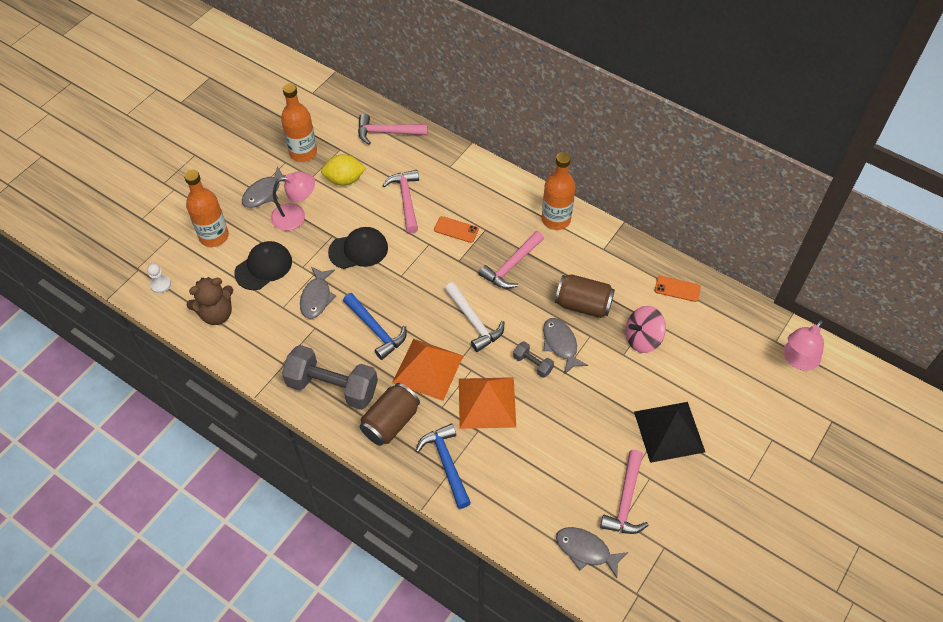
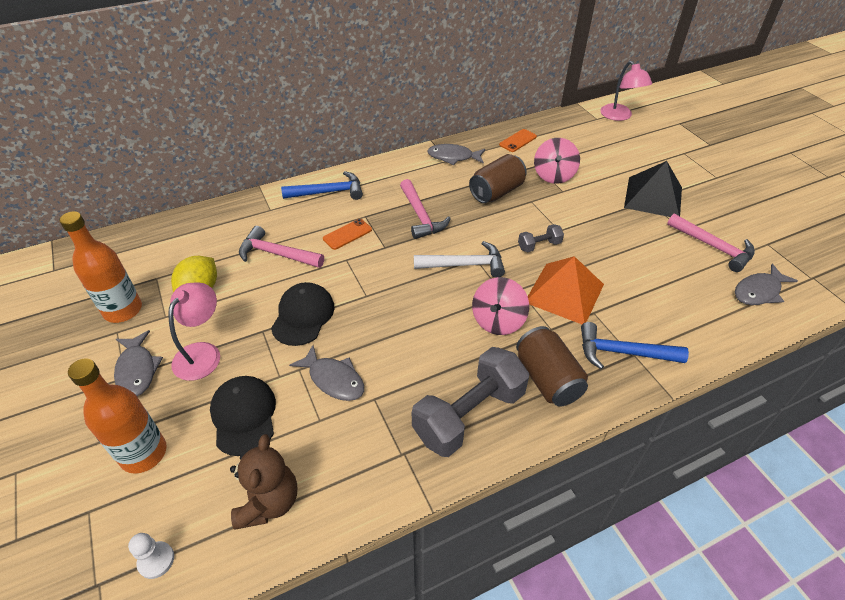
camera: 60 degrees left, 10 degrees down
blue hammer [343,293,407,360] -> blue hammer moved to [281,171,363,200]
pink hammer [358,114,428,144] -> none
orange pyramid [392,339,463,401] -> pink spinning top [472,277,529,335]
orange bottle [542,152,575,230] -> none
grey fish [543,318,588,375] -> grey fish moved to [427,144,485,165]

